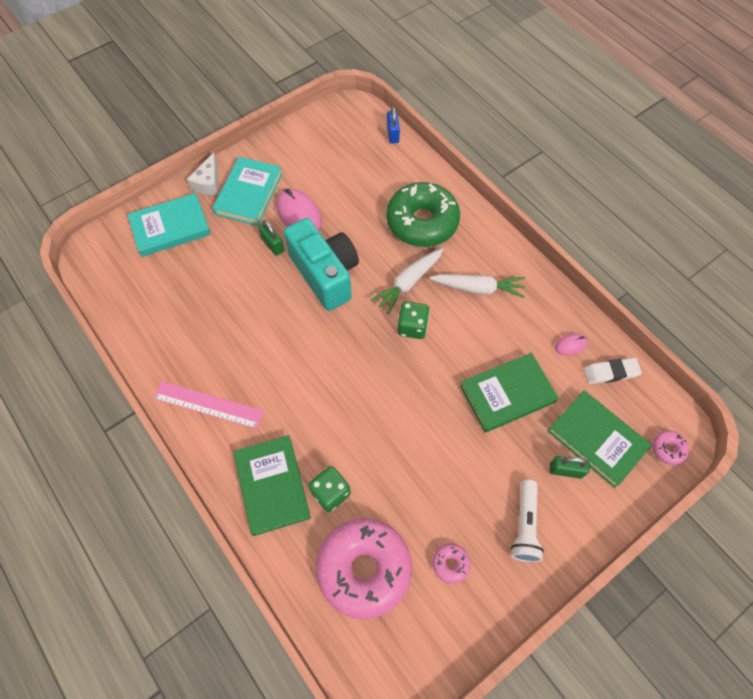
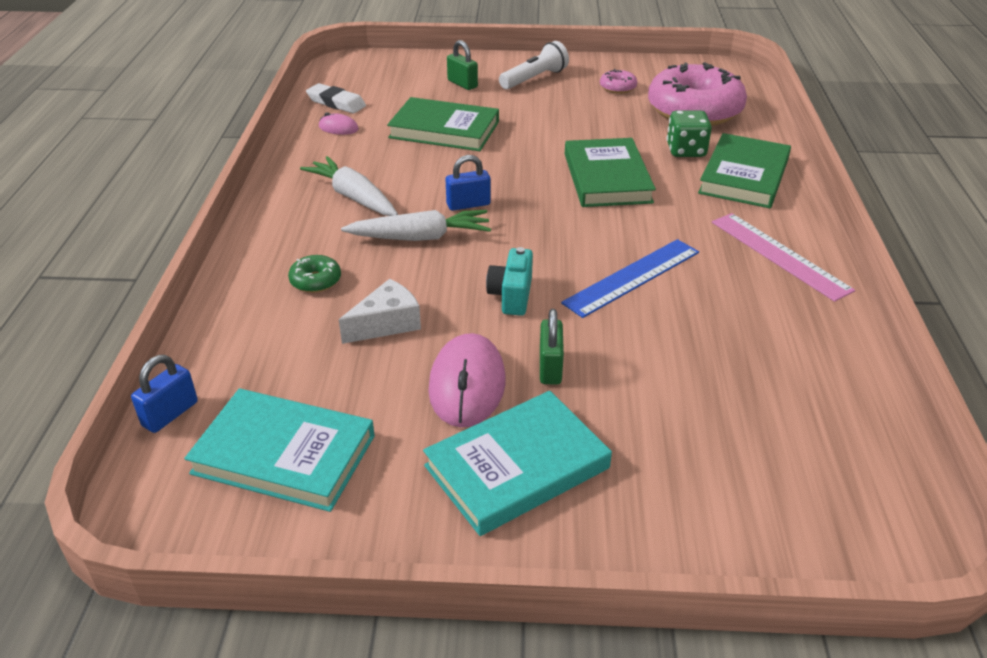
camera: 140 degrees left, 25 degrees down
turquoise book [127,193,211,257] -> turquoise book moved to [184,388,375,512]
white cheese [187,152,218,195] -> white cheese moved to [339,279,421,344]
turquoise camera [284,218,359,311] -> turquoise camera [486,247,533,316], size x0.47
green donut [386,182,460,247] -> green donut [288,255,341,293], size x0.41
green dice [397,301,430,339] -> blue padlock [446,155,491,211]
green book [548,390,652,488] -> green book moved to [565,138,656,207]
pink donut [652,430,689,465] -> none
none -> blue ruler [561,239,699,318]

